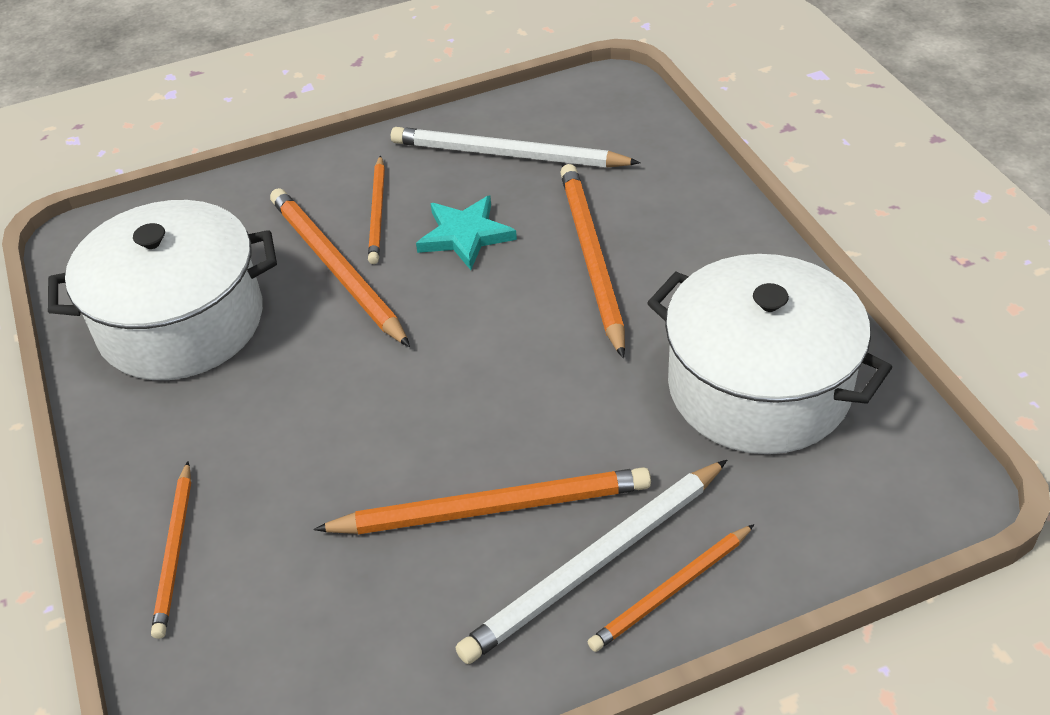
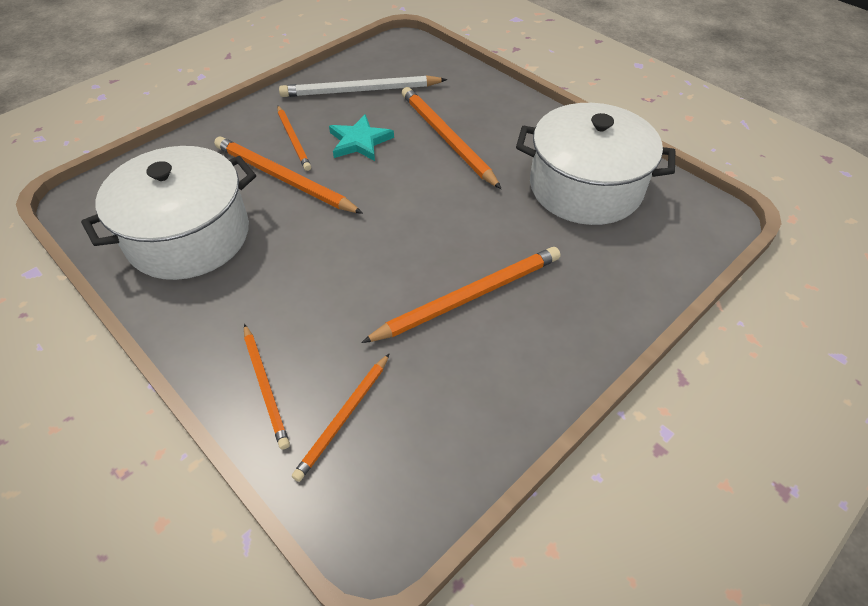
camera: 25 degrees left, 5 degrees up
white pencil [456,460,727,664] -> none
orange pencil [588,524,755,652] -> orange pencil moved to [292,353,390,482]

